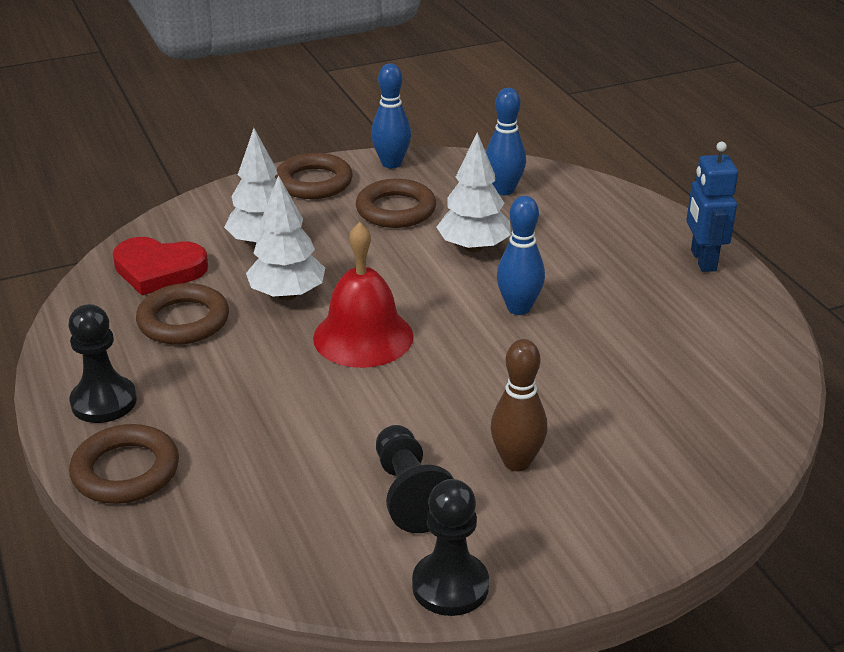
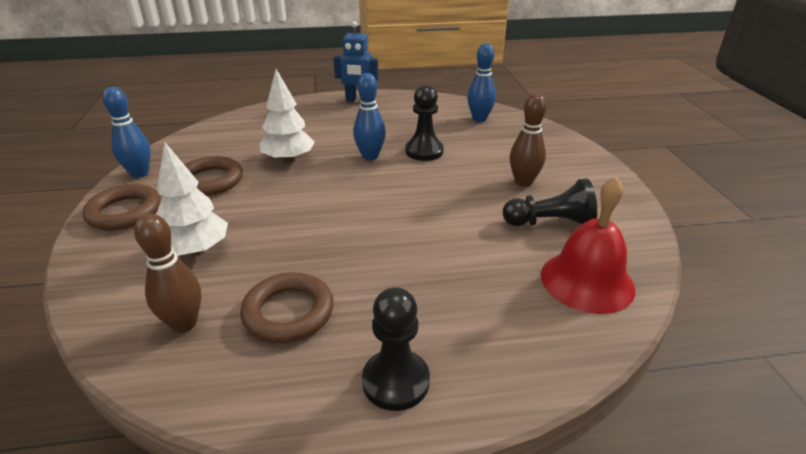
camera: 75 degrees left, 0 degrees up
brown ring [69,424,179,504] -> none
red heart [112,237,208,295] -> brown bowling pin [134,213,201,333]
white tree [246,175,325,300] -> none
red bell [313,222,414,368] -> red bell moved to [541,176,635,314]
black pawn [412,479,489,616] -> black pawn moved to [405,85,444,161]
blue bowling pin [486,88,526,195] -> blue bowling pin moved to [467,43,496,122]

